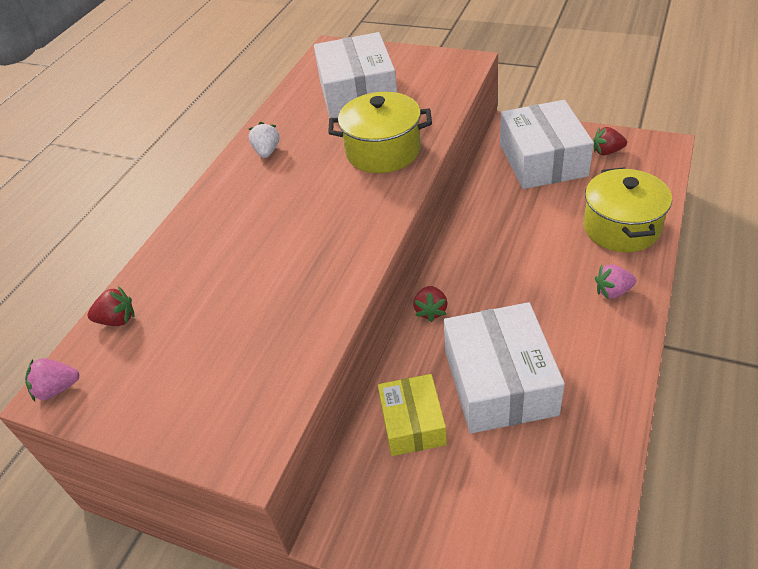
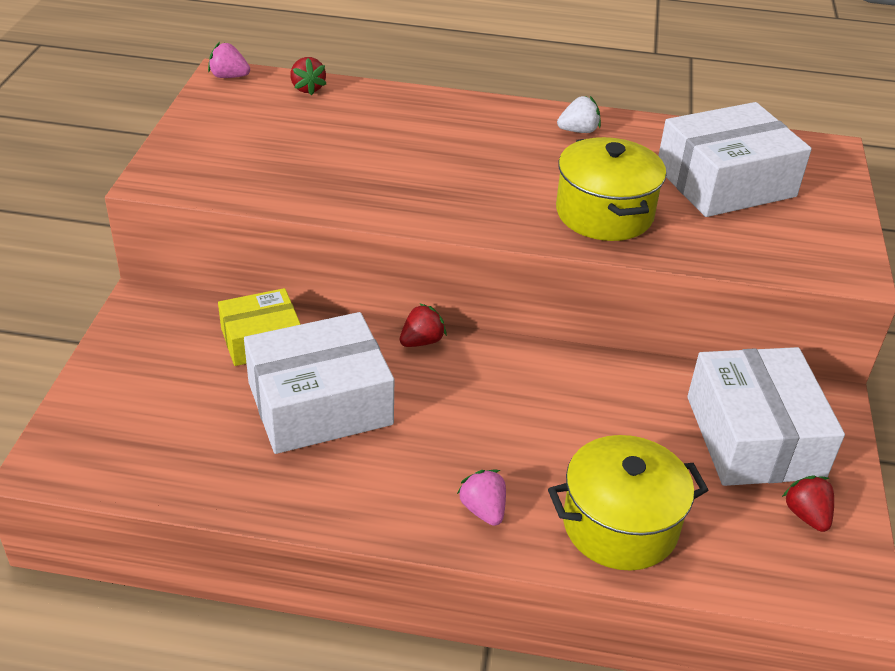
camera: 70 degrees right, 5 degrees down
pink strawberry [25,358,79,401] -> pink strawberry turned 45 degrees counterclockwise [208,42,250,78]
red strawberry [413,286,448,322] -> red strawberry turned 150 degrees clockwise [400,303,447,347]
white box [500,100,594,189] -> white box turned 75 degrees counterclockwise [687,347,845,486]

